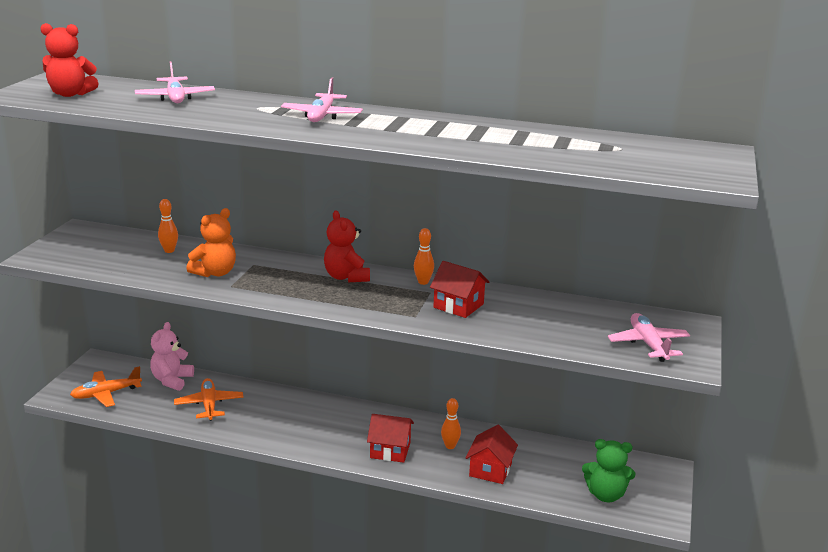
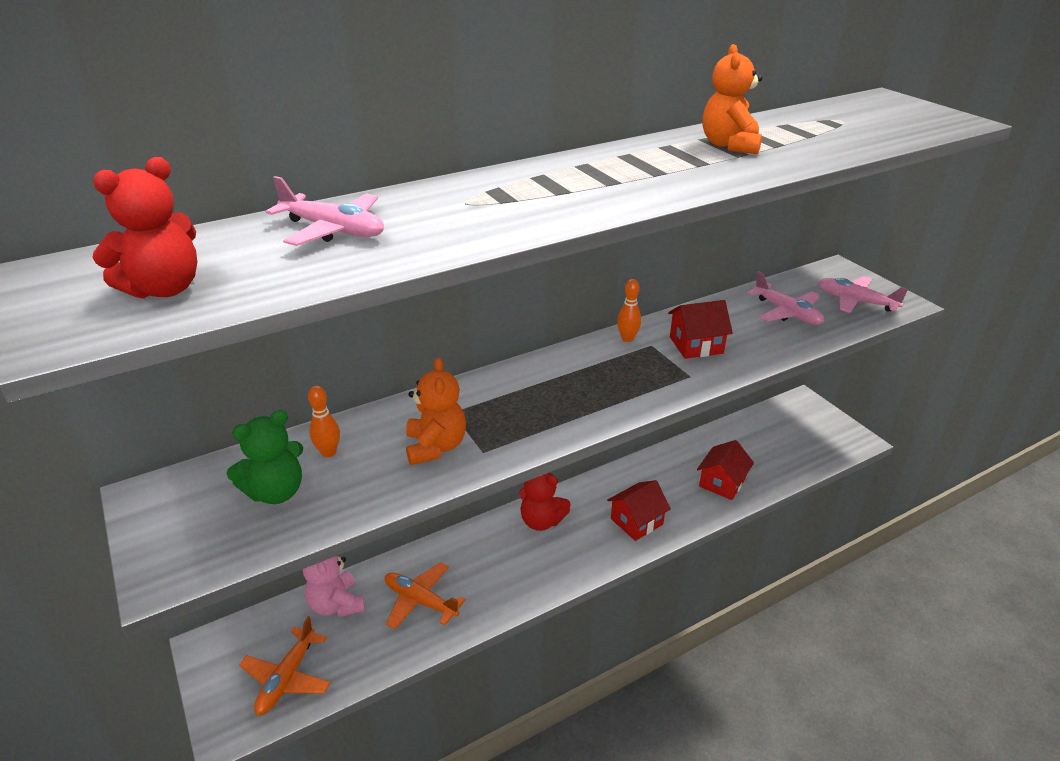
camera: 45 degrees left, 10 degrees up
pink plane [281,77,363,122] -> pink plane moved to [747,271,824,325]
red teddy bear [324,210,370,282] -> red teddy bear moved to [519,473,571,531]
orange bowling pin [441,398,461,449] -> none
red house [466,425,518,484] -> red house turned 60 degrees clockwise [697,440,754,500]
green teddy bear [582,439,635,502] -> green teddy bear moved to [227,410,303,504]
none -> orange teddy bear [703,44,763,154]

